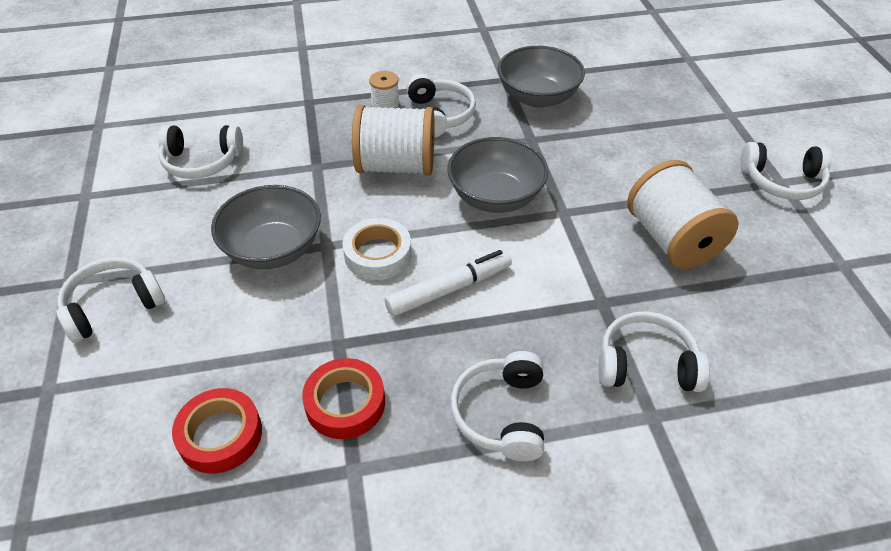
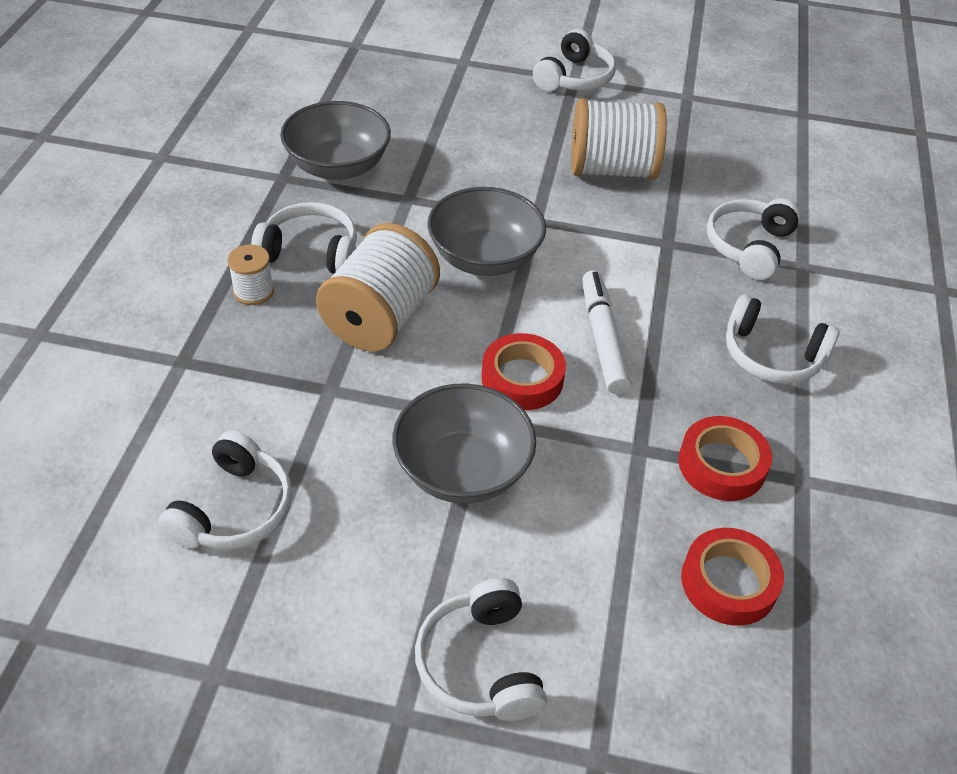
camera: 70 degrees left, 0 degrees up
white tape [342,218,412,280] -> red tape [482,333,566,410]

